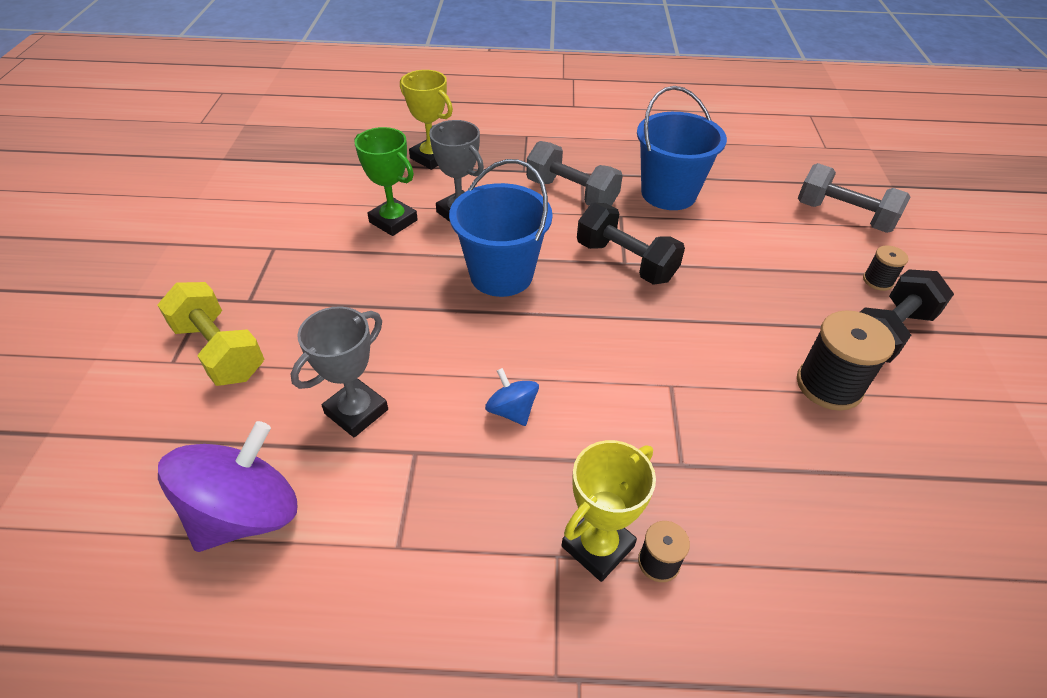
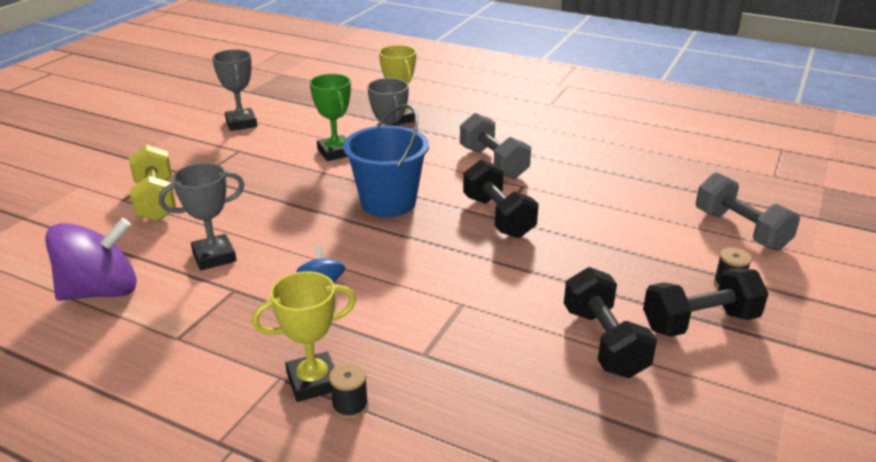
camera: 25 degrees right, 15 degrees down
blue bucket [637,86,727,210] -> none
black spool [797,310,895,411] -> black dumbbell [564,267,657,378]
none -> grey trophy [212,49,257,131]

